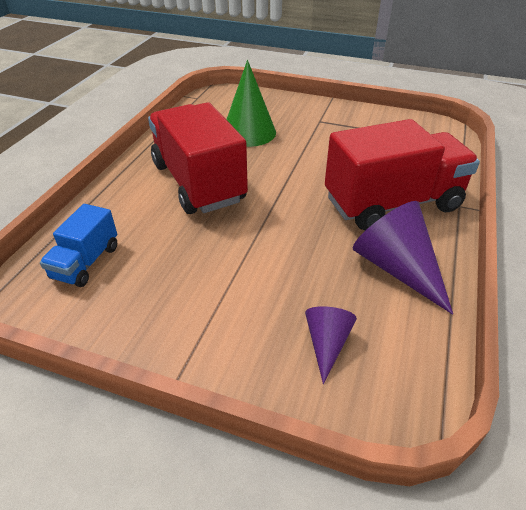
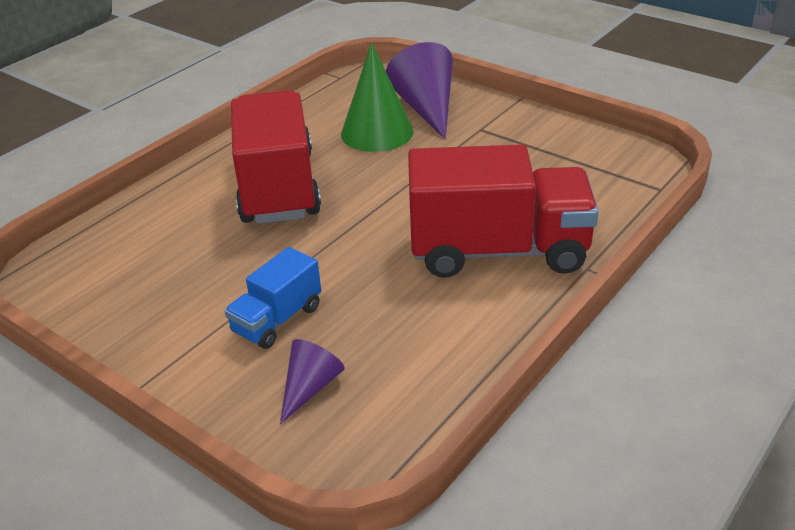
camera: 20 degrees right, 5 degrees down
blue truck [40,204,117,287] -> blue truck moved to [225,247,321,349]
purple cone [353,201,453,315] -> purple cone moved to [386,42,453,139]

